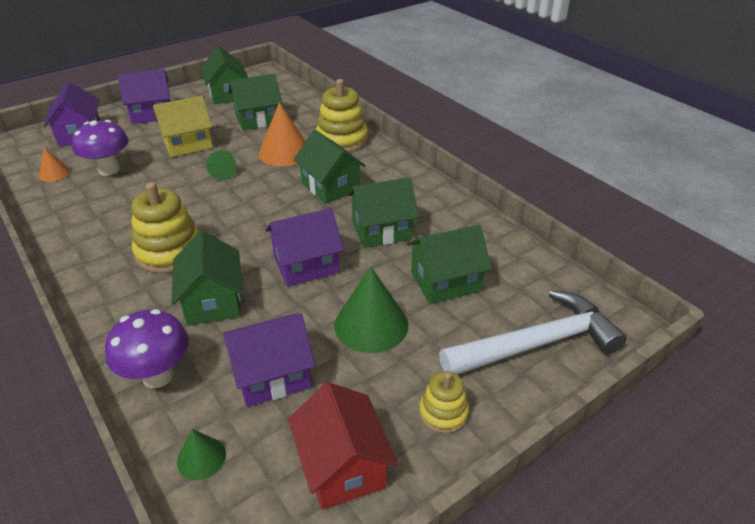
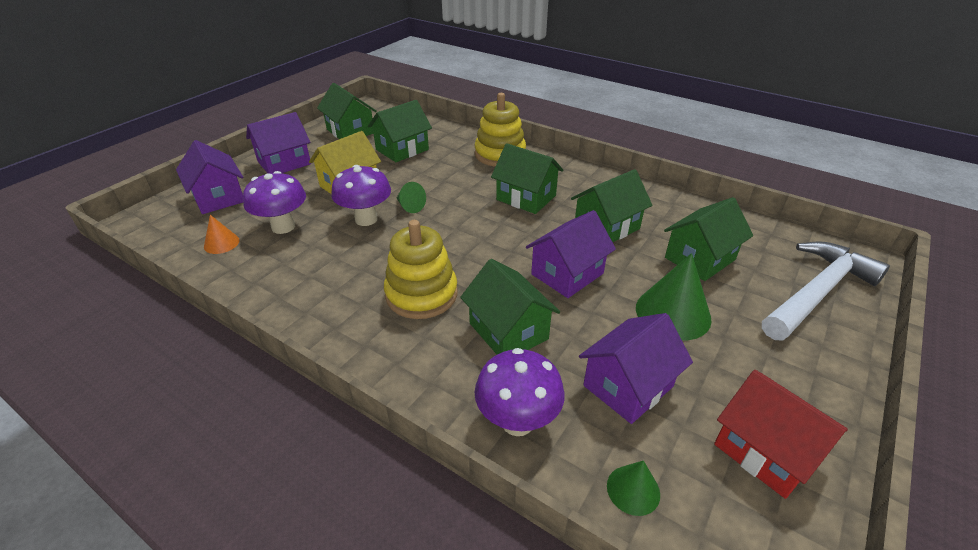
camera: 20 degrees left, 0 degrees up
orange cone [259,102,305,166] -> none
yellow stacking toy [419,371,469,433] -> none
none -> purple mushroom [331,165,391,226]

